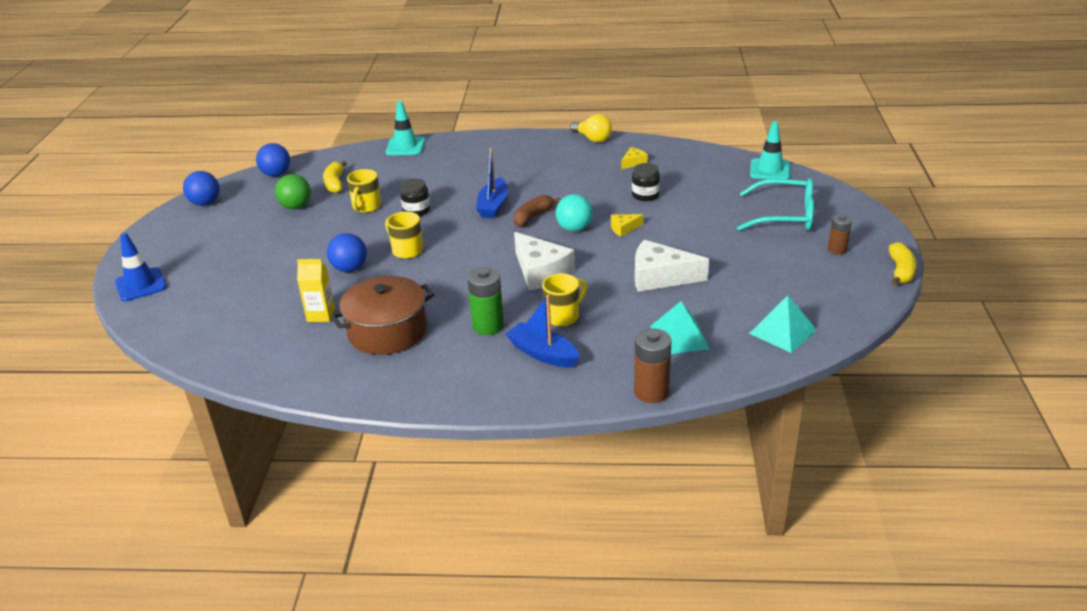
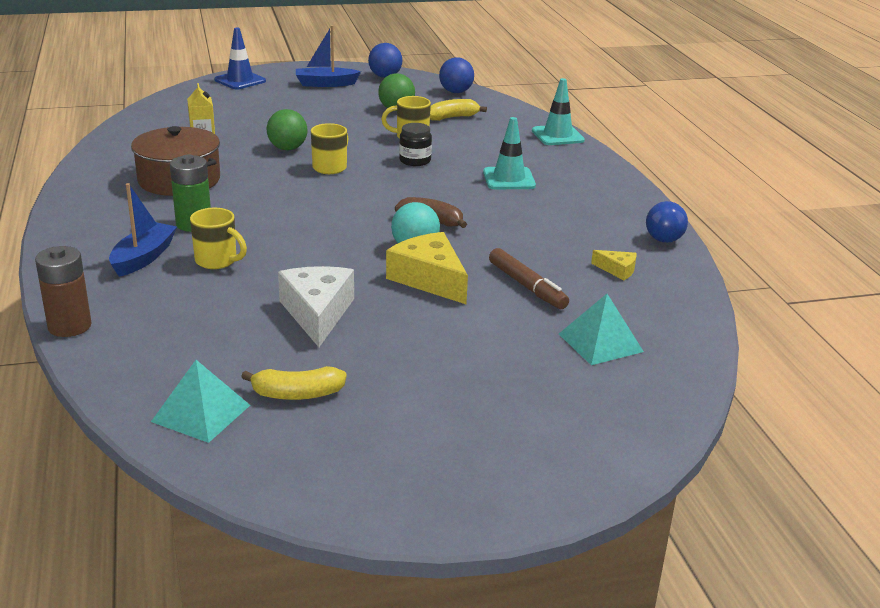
camera: 70 degrees right, 5 degrees down
blue ball [327,233,367,272] -> green ball [267,109,308,150]
blue boat [476,148,508,218] -> blue boat moved to [296,25,361,87]
white cheese [514,232,575,290] -> none
yellow light bulb [570,114,612,142] -> blue light bulb [646,201,688,243]
yellow cheese [611,214,644,237] -> yellow cheese [386,232,468,304], size x2.05
black jar [632,163,660,201] -> brown marker [489,248,569,309]
turquoise pyramid [650,301,709,354] -> turquoise pyramid moved to [559,294,644,365]
turquoise glasses [737,179,814,231] -> none
turquoise traffic cone [750,121,790,179] -> turquoise traffic cone moved to [483,117,536,189]
brown battery [828,214,852,255] -> none
yellow banana [889,242,917,285] -> yellow banana moved to [241,366,347,400]

